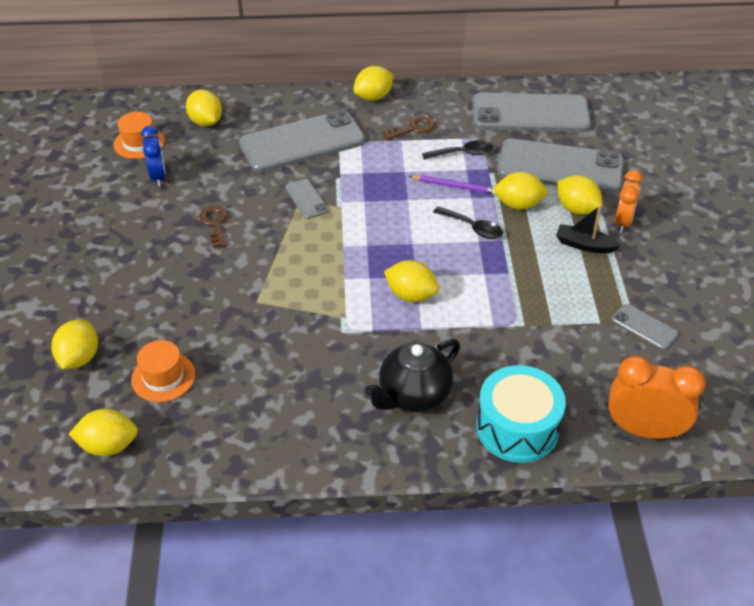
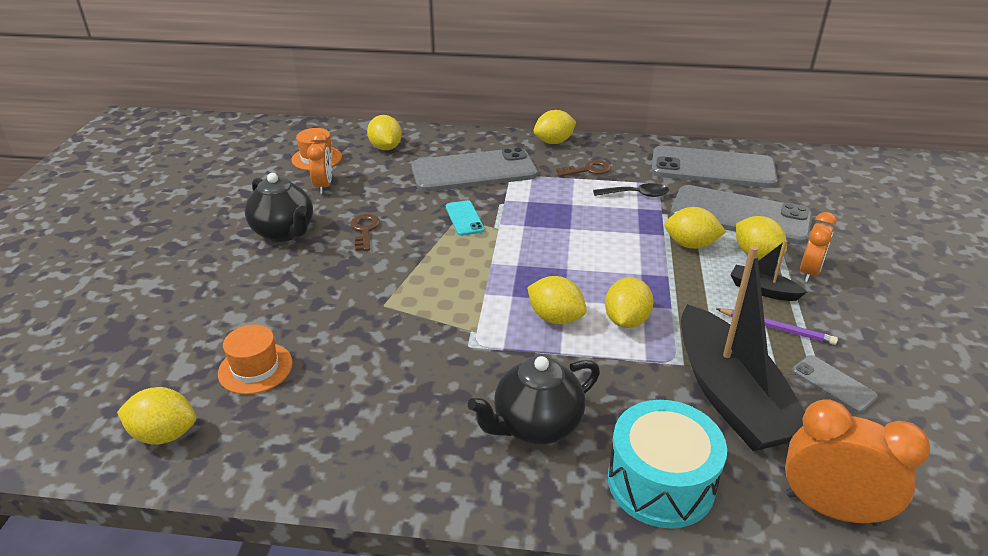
camera: 10 degrees right, 10 degrees down
yellow lemon [51,320,98,369] -> yellow lemon moved to [605,277,654,328]
blue clock [141,126,166,187] -> orange clock [307,132,332,194]
grey phone [285,179,329,219] -> turquoise phone [446,200,485,236]
purple pencil [409,175,496,195] -> purple pencil moved to [717,308,838,345]
black spoon [433,206,503,239] -> none
none -> black teapot [245,173,313,242]
none -> black boat [681,245,805,451]

